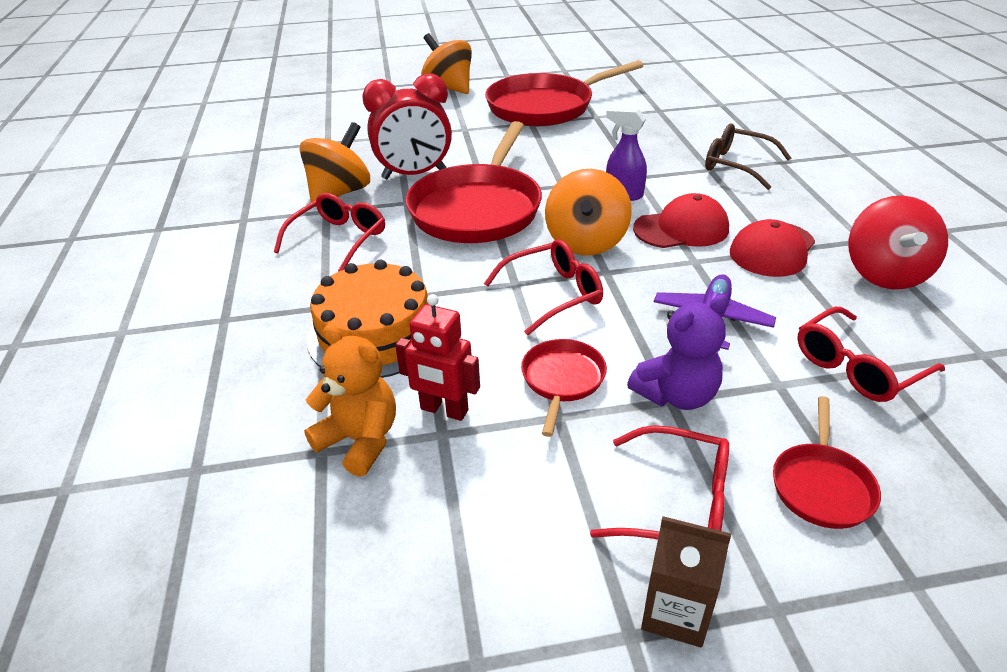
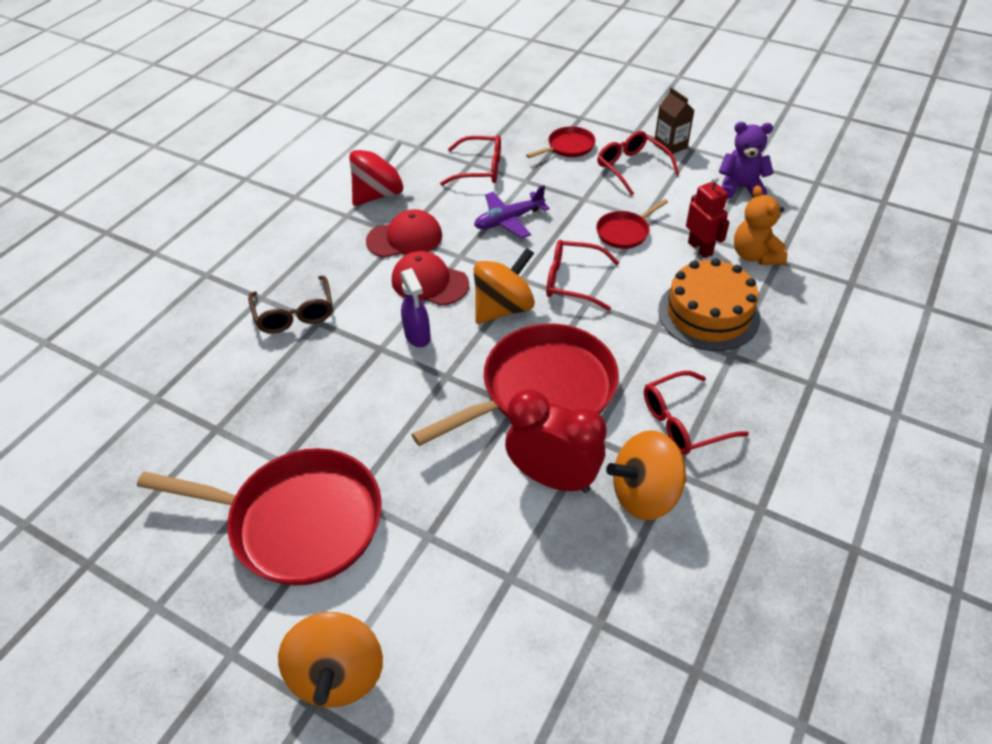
camera: 140 degrees left, 10 degrees up
purple teddy bear [627,294,728,410] -> purple teddy bear moved to [718,122,774,199]

